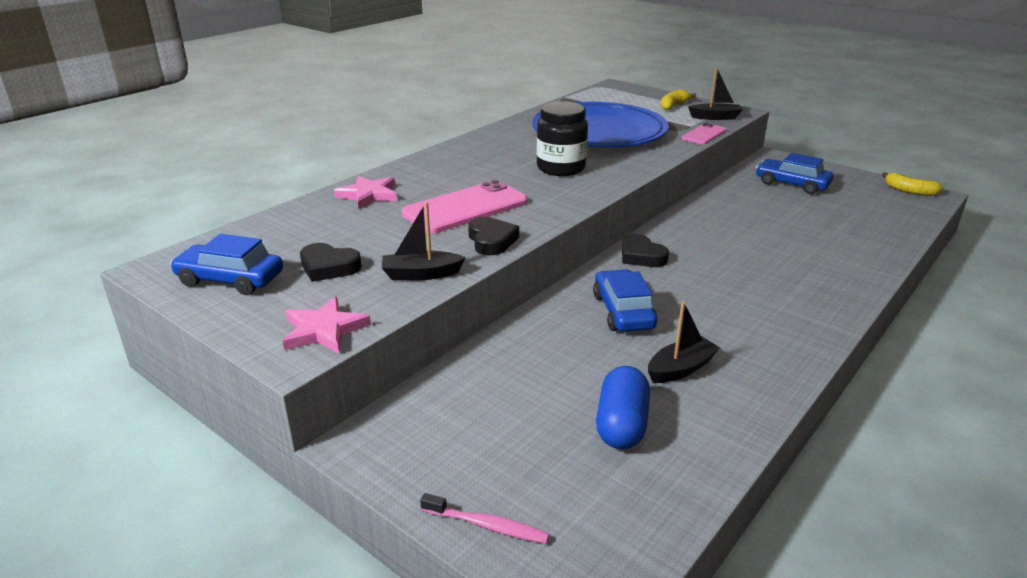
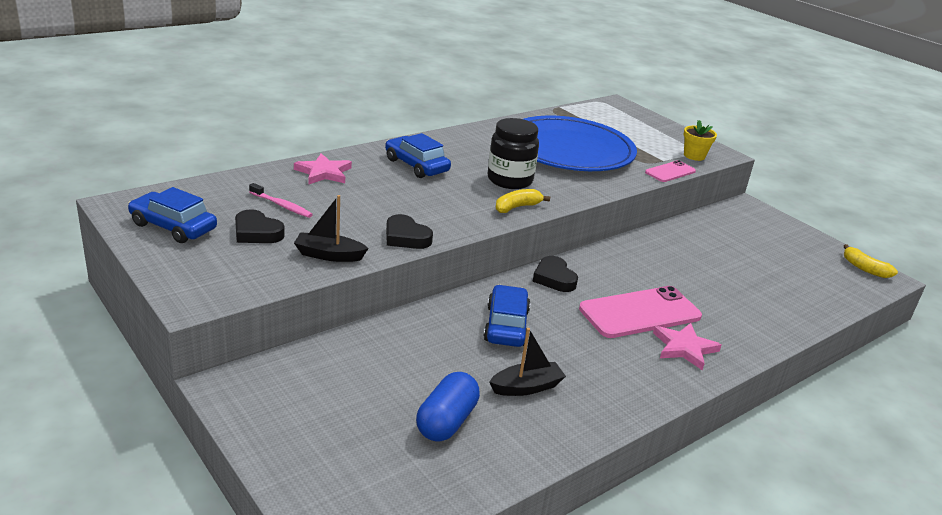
camera: 10 degrees right, 0 degrees up
pink star [283,297,371,354] -> pink star moved to [653,323,721,370]
pink phone [401,180,528,233] -> pink phone moved to [579,286,702,338]
pink toothbrush [420,493,549,544] -> pink toothbrush moved to [249,183,313,218]
black heart [468,217,519,255] -> black heart turned 135 degrees clockwise [386,214,433,249]
yellow banana [661,89,696,110] -> yellow banana moved to [496,189,550,213]
black boat [688,67,743,120] -> yellow flower pot [684,120,717,161]
blue car [756,153,833,194] -> blue car moved to [385,133,451,178]

